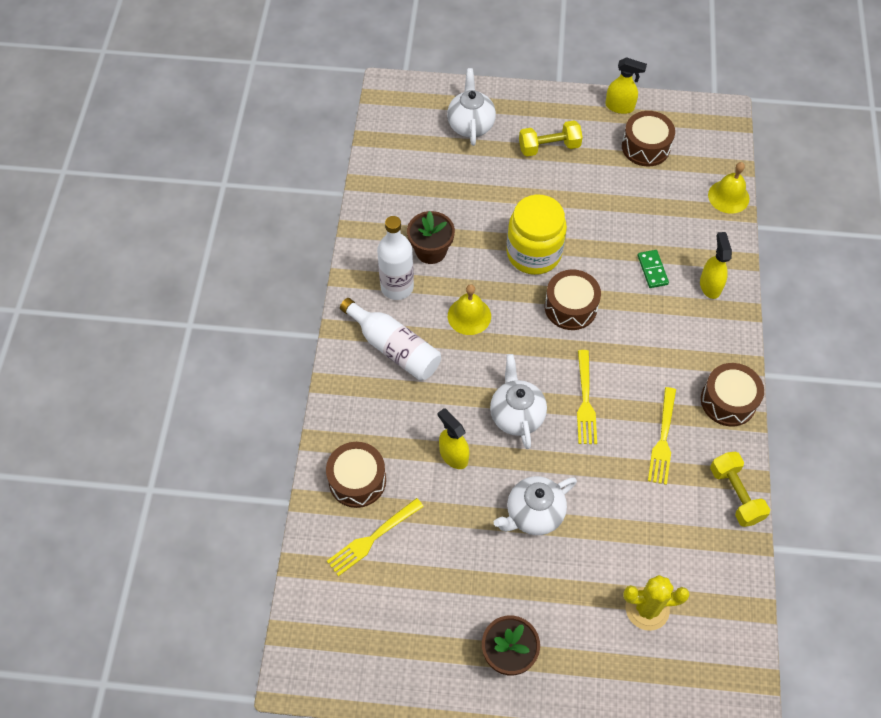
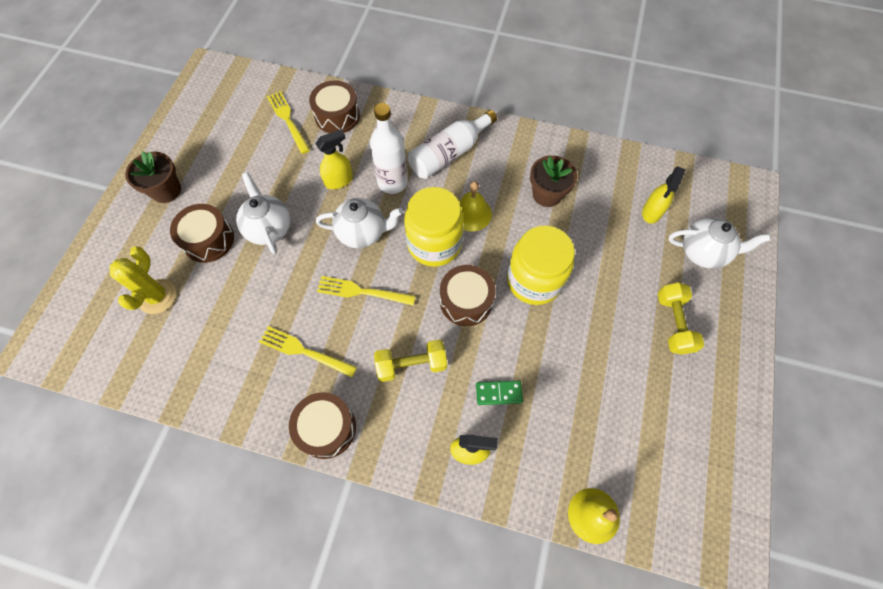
camera: 100 degrees right, 5 degrees up
white bottle [377,216,414,300] -> white bottle moved to [370,103,408,194]
yellow spray bottle [605,57,647,114] -> yellow spray bottle moved to [642,166,686,223]
brown drum [622,111,675,166] -> brown drum moved to [170,204,234,263]
yellow dumbbell [710,452,770,527] -> yellow dumbbell moved to [374,340,447,382]
none -> yellow jar [404,187,464,267]

